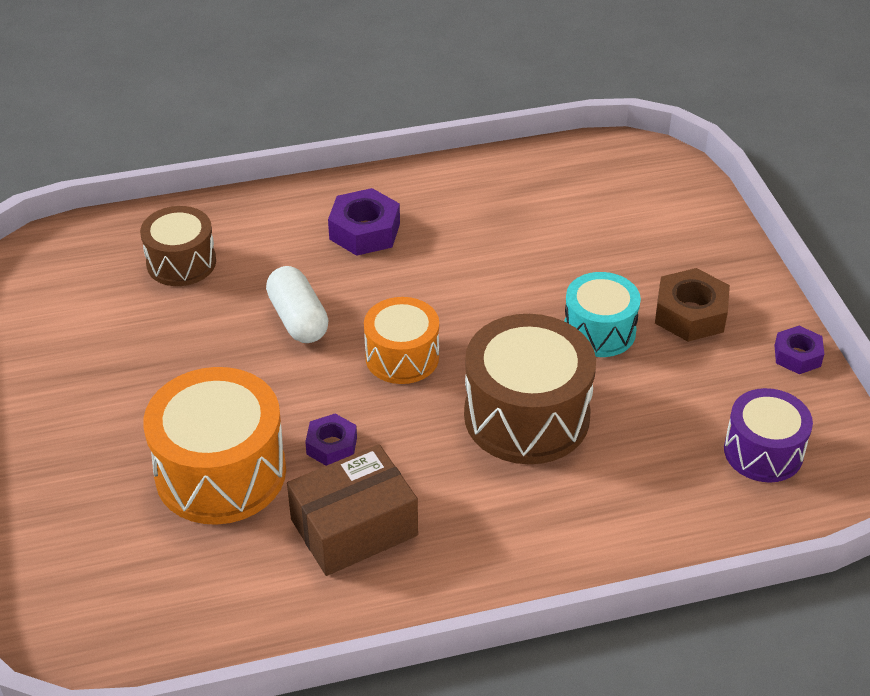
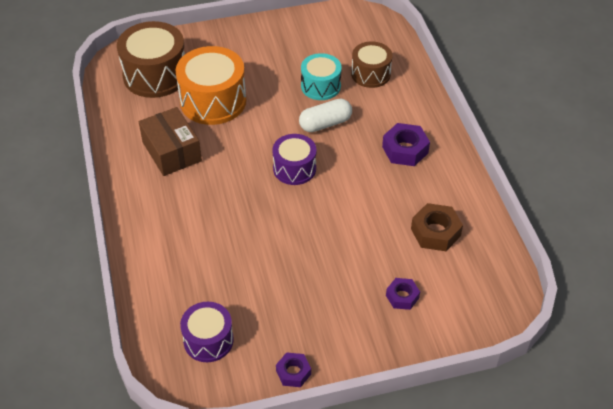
camera: 90 degrees right, 5 degrees up
purple nut [305,414,357,466] -> purple nut moved to [386,278,420,310]
orange drum [364,297,439,384] -> purple drum [272,134,317,185]
brown drum [464,314,596,464] -> brown drum moved to [117,21,185,98]
turquoise drum [564,272,641,357] -> turquoise drum moved to [301,53,342,100]
brown nut [655,268,730,342] -> brown nut moved to [411,203,463,251]

